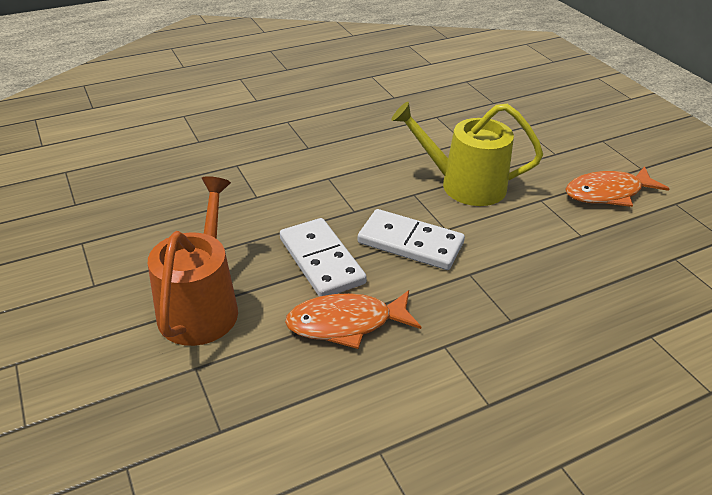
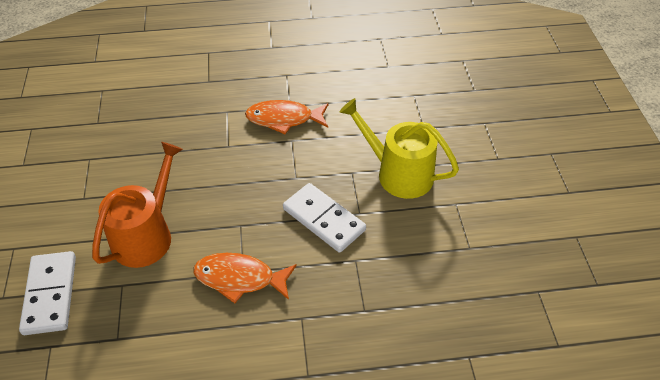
camera: 20 degrees right, 10 degrees up
white domino [280,218,367,297] -> white domino moved to [19,251,76,335]
orange fish [565,166,670,207] -> orange fish moved to [245,100,329,134]

